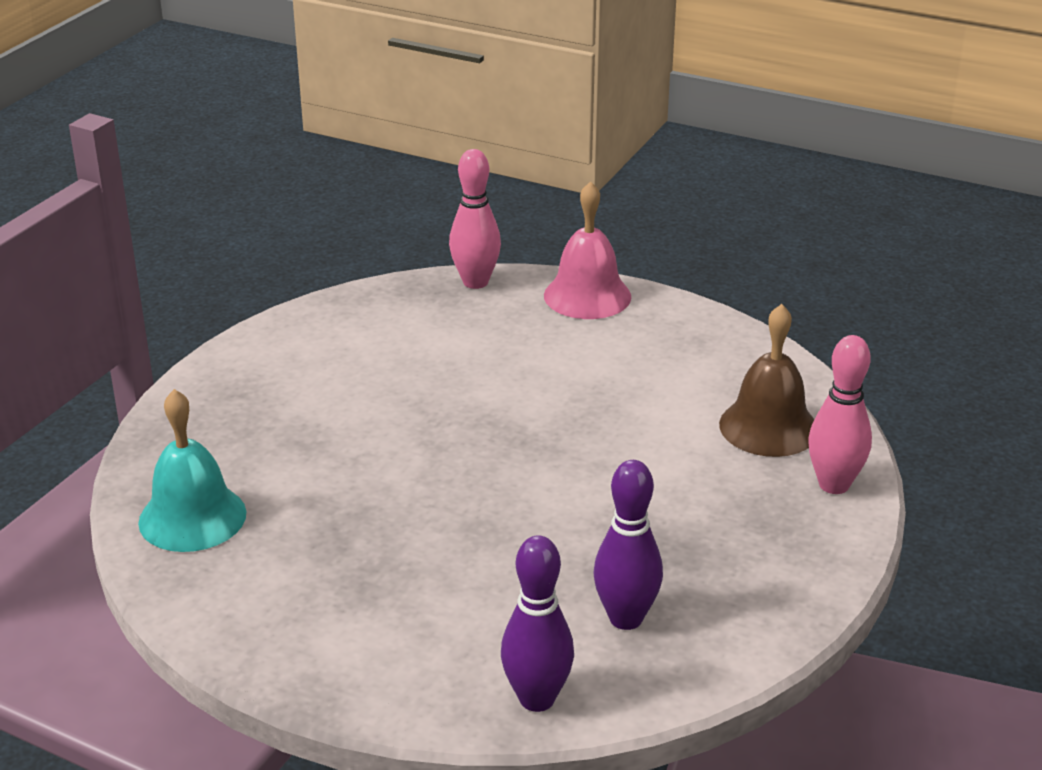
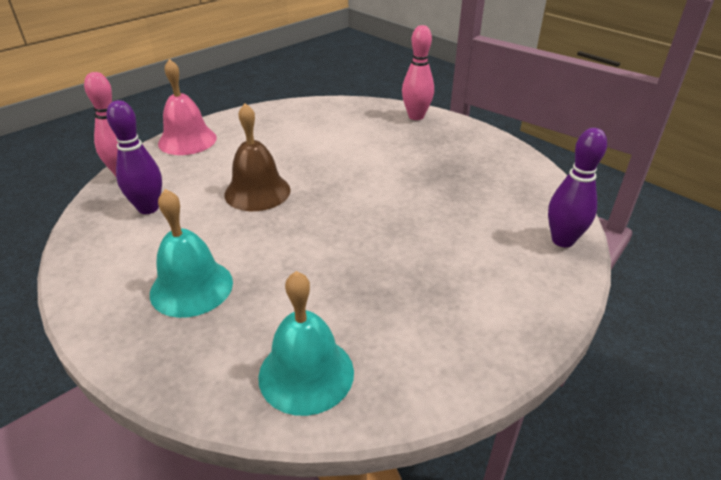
camera: 70 degrees left, 5 degrees up
purple bowling pin [593,460,663,630] -> purple bowling pin moved to [106,100,162,214]
brown bell [719,304,814,457] -> brown bell moved to [224,103,291,211]
none -> turquoise bell [150,189,233,318]

